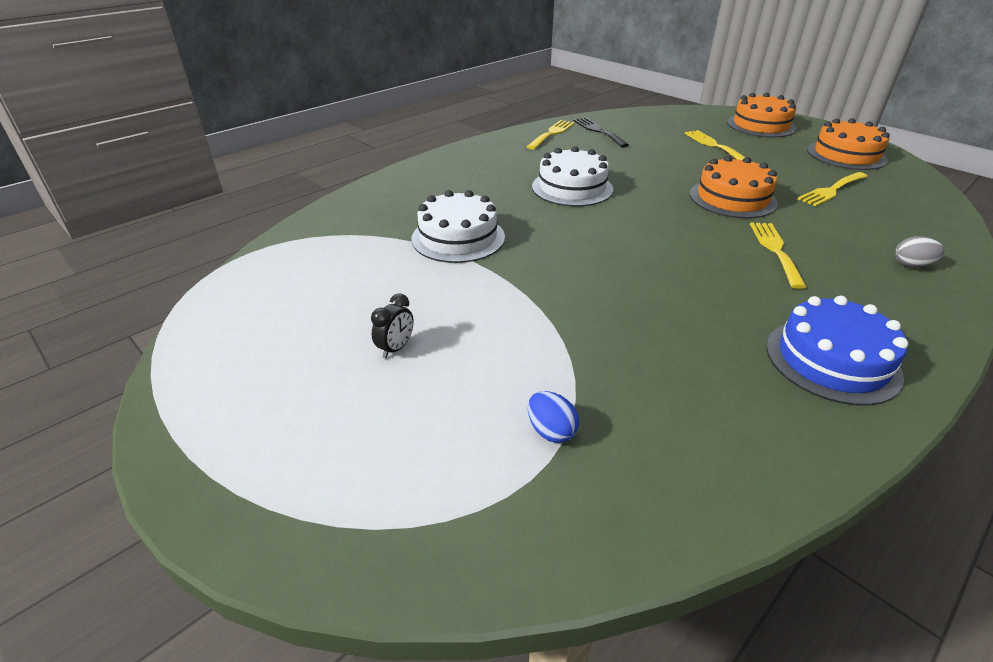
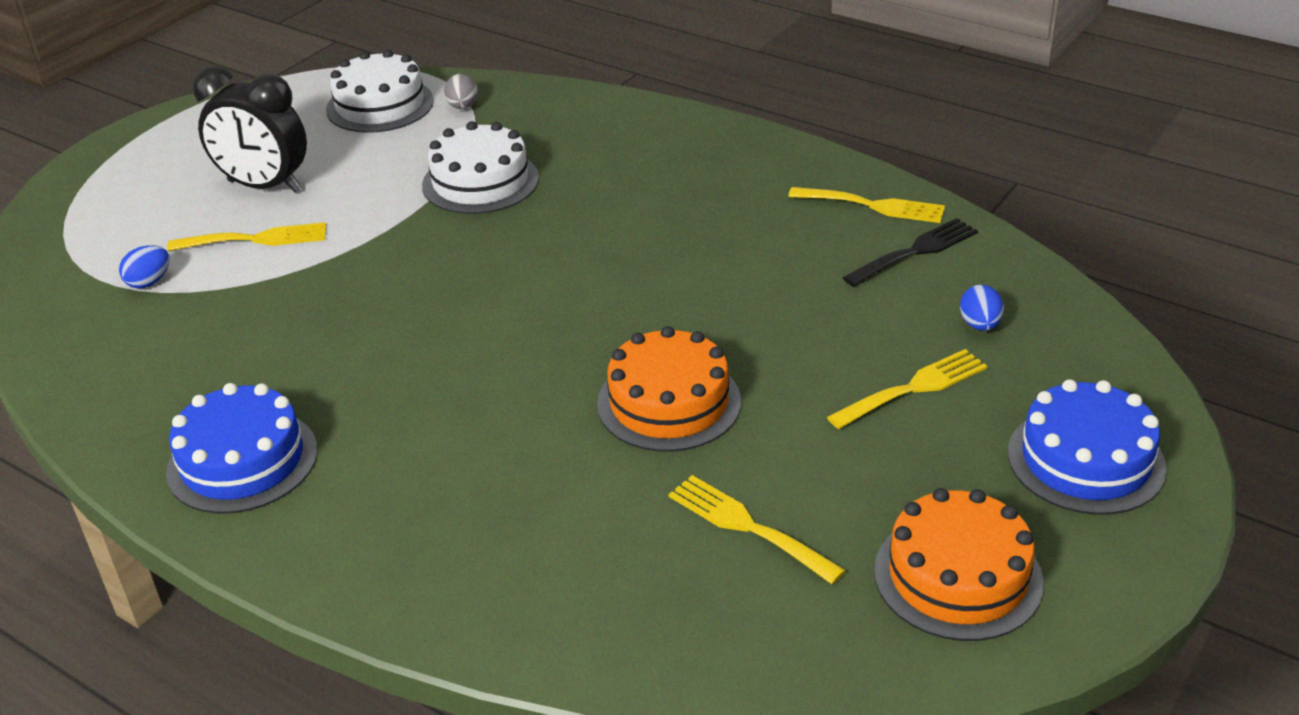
camera: 80 degrees right, 0 degrees up
black clock [371,293,414,358] -> black clock [192,66,307,193], size x2.32
white cake [532,146,613,207] -> white cake moved to [326,50,434,133]
orange cake [727,93,796,138] -> blue cake [1008,379,1167,515]
yellow fork [750,222,806,289] -> yellow fork moved to [167,222,326,251]
grey egg [895,236,944,268] -> grey egg moved to [444,74,478,109]
none -> blue egg [960,285,1004,331]

